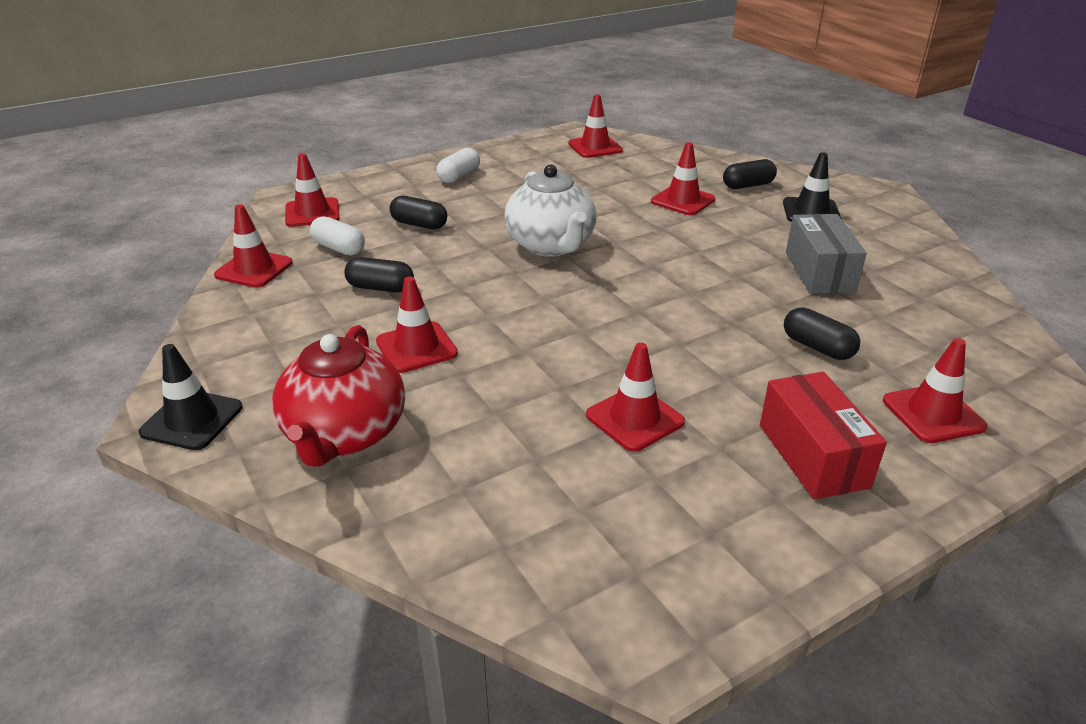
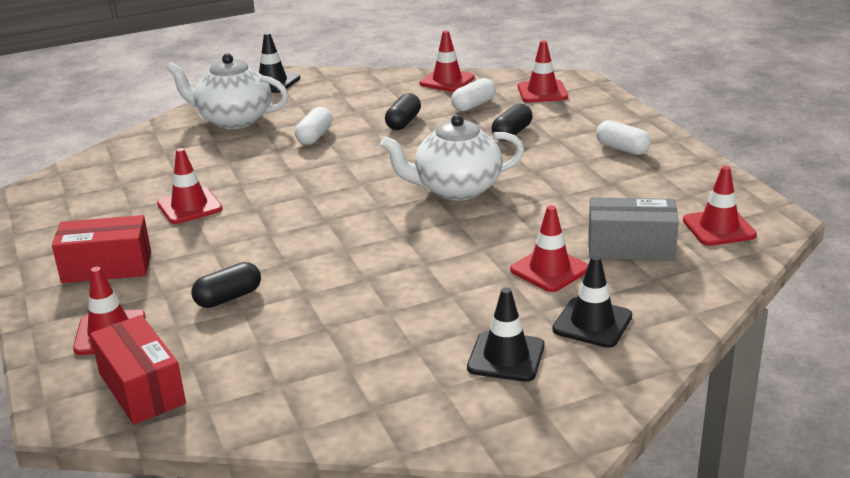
camera: 100 degrees right, 5 degrees down
red teapot [272,325,405,467] -> white teapot [166,53,288,129]
red traffic cone [376,276,458,373] -> white capsule [295,107,333,145]
black capsule [723,159,777,189] -> black traffic cone [552,255,632,348]
grey box [786,214,867,294] -> grey box moved to [588,197,679,261]
none -> red box [90,315,186,425]

